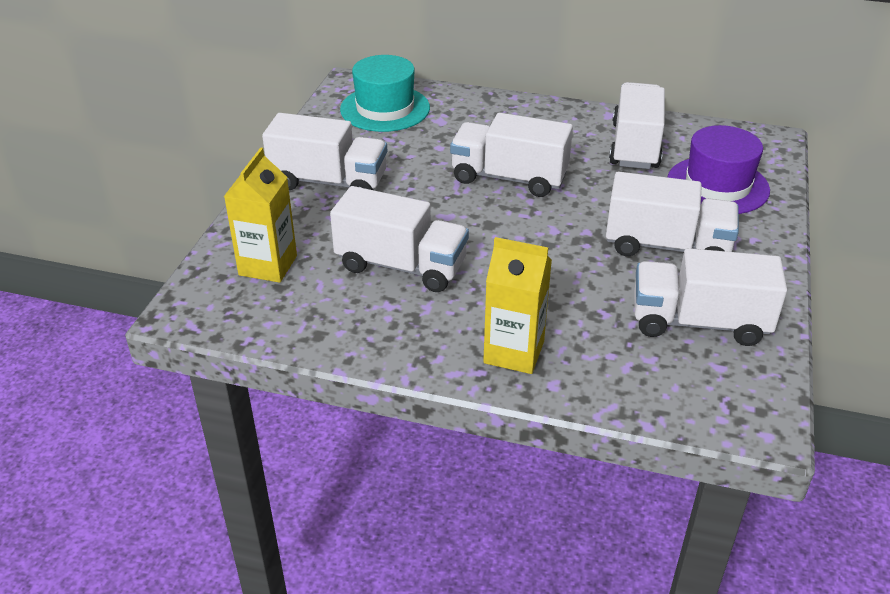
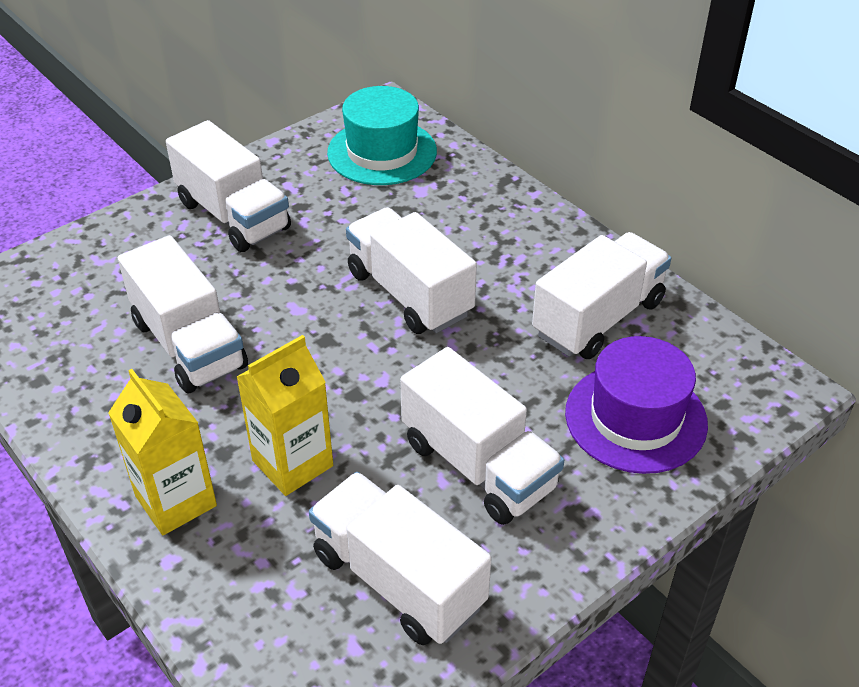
camera: 35 degrees right, 5 degrees up
yellow carton [224,148,297,283] -> yellow carton moved to [237,335,333,496]

